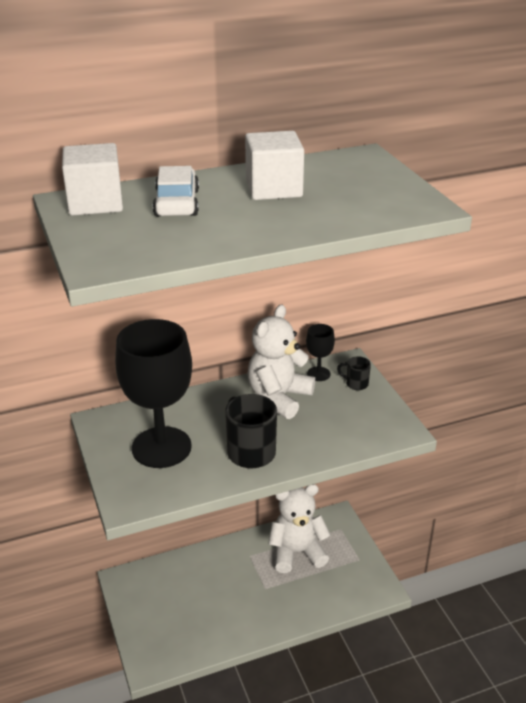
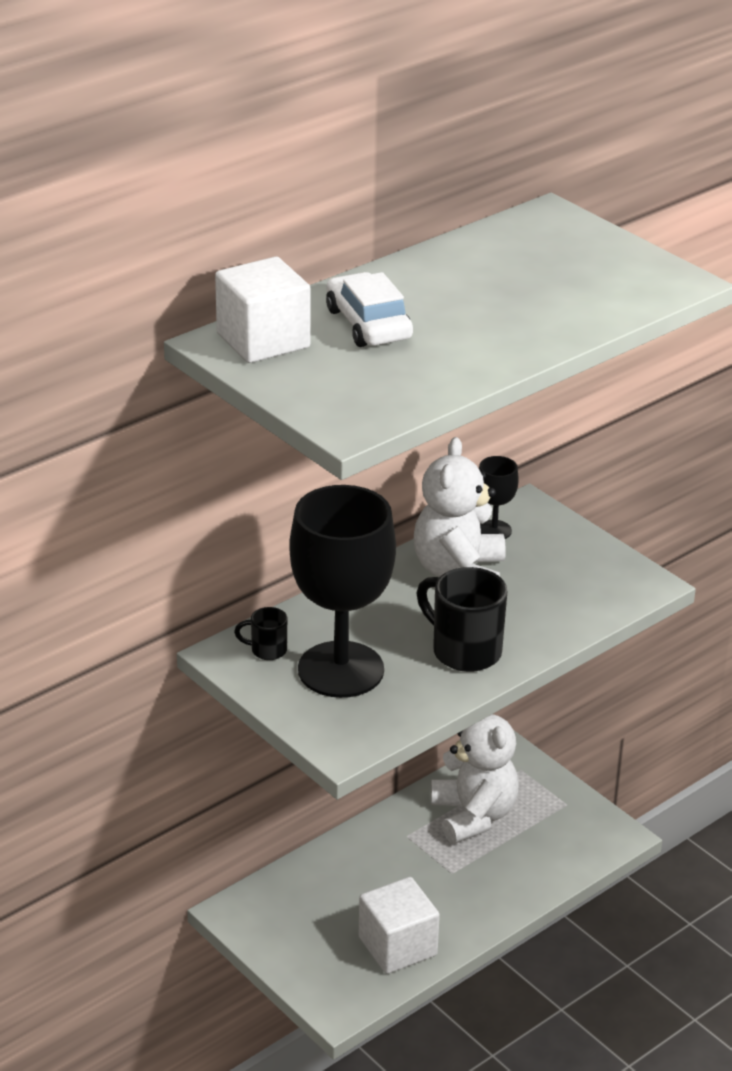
camera: 20 degrees left, 0 degrees up
white cube [245,131,304,200] -> white cube moved to [358,877,440,974]
white teddy bear [268,484,331,573] -> white teddy bear turned 105 degrees clockwise [431,714,519,844]
black mug [337,357,371,390] -> black mug moved to [234,607,287,660]

